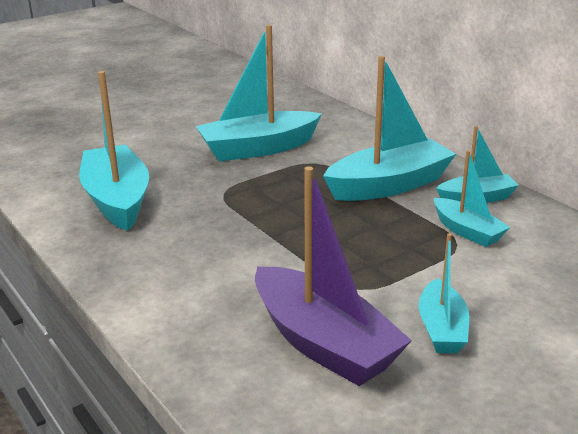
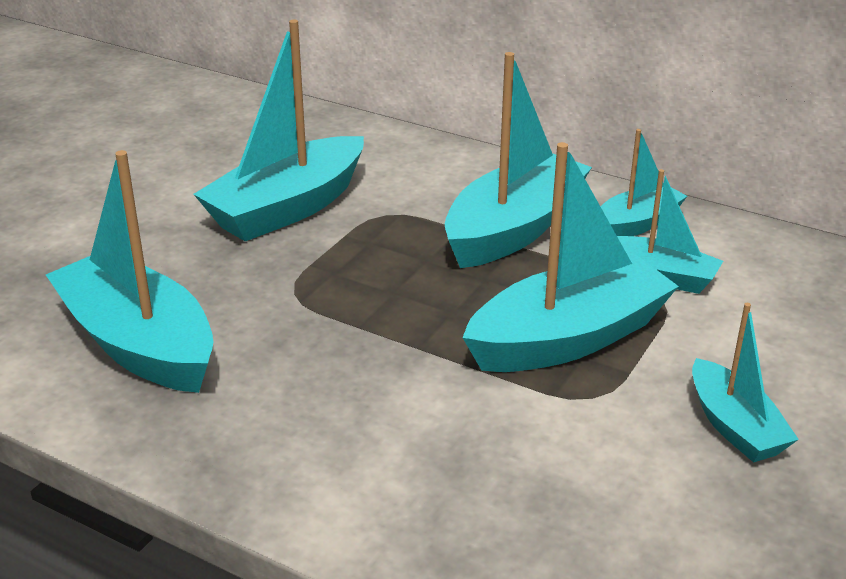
camera: 25 degrees left, 5 degrees up
purple boat [255,166,412,386] -> none
none -> turquoise boat [463,142,679,372]

